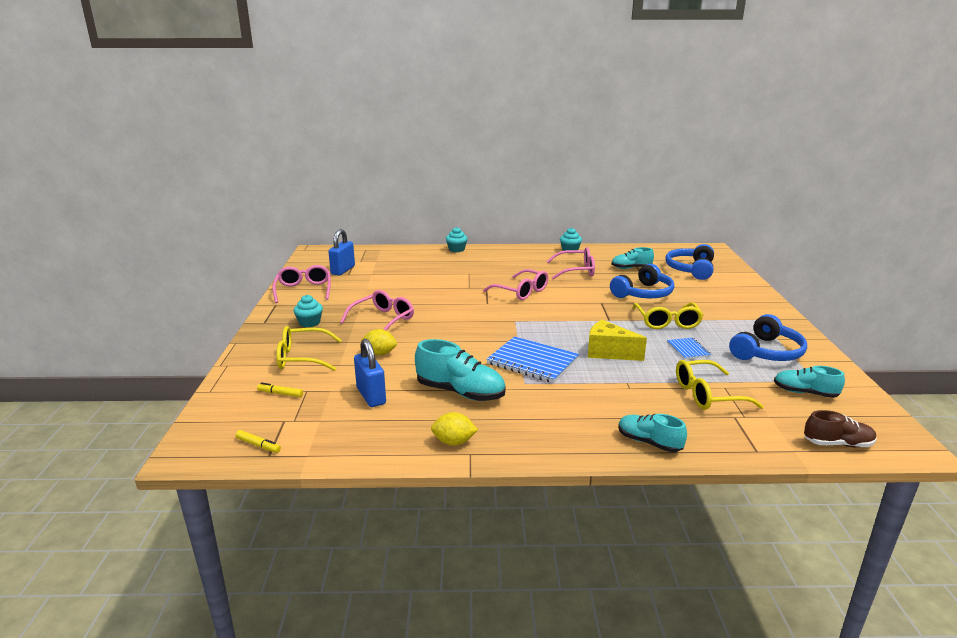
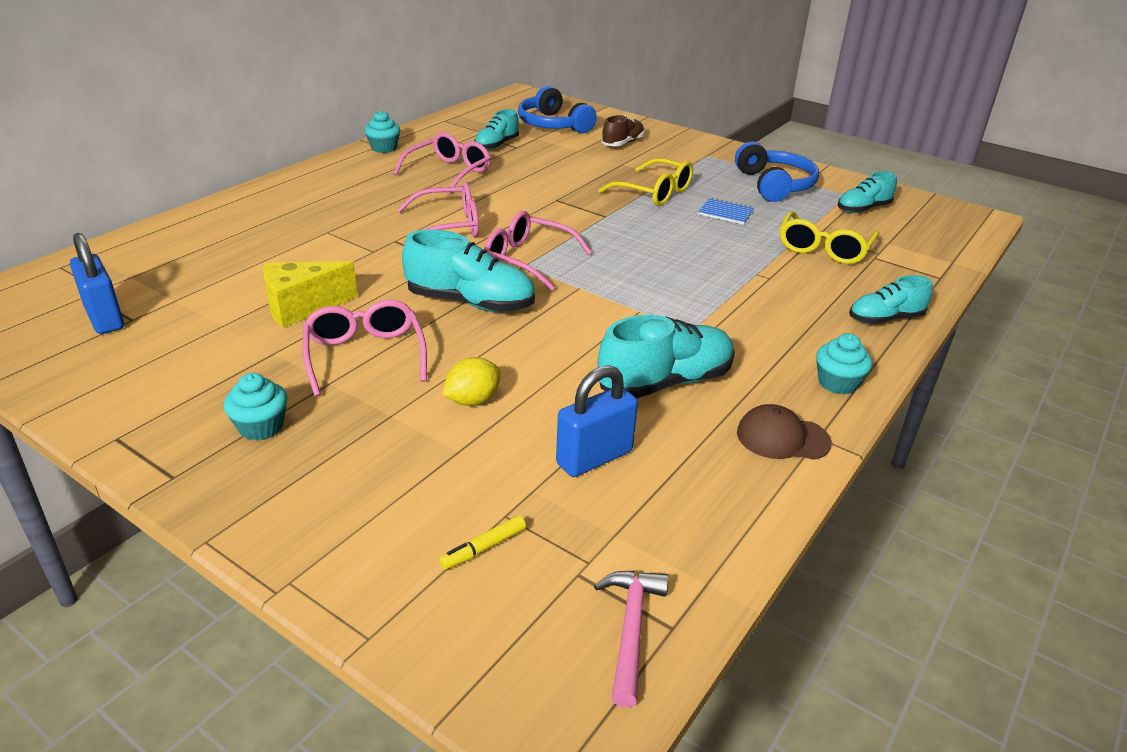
camera: 55 degrees left, 10 degrees up
yellow marker [235,430,281,453] -> pink hammer [594,571,669,708]
pink glasses [272,265,331,303] -> pink glasses moved to [484,211,592,291]
yellow glasses [276,326,342,371] -> none
blue padlock [354,339,386,407] -> blue padlock turned 45 degrees counterclockwise [556,365,638,477]
yellow lemon [431,412,478,446] -> brown cap [737,404,832,459]
turquoise cupcake [446,227,468,252] -> turquoise cupcake moved to [816,333,872,395]
blue notebook [487,336,579,383] -> none
yellow cheese [588,320,647,361] -> yellow cheese moved to [263,261,358,328]
blue headphones [610,264,674,298] -> none
brown shoe [804,410,877,447] -> brown shoe moved to [601,115,645,146]
none -> turquoise shoe [402,229,535,312]

